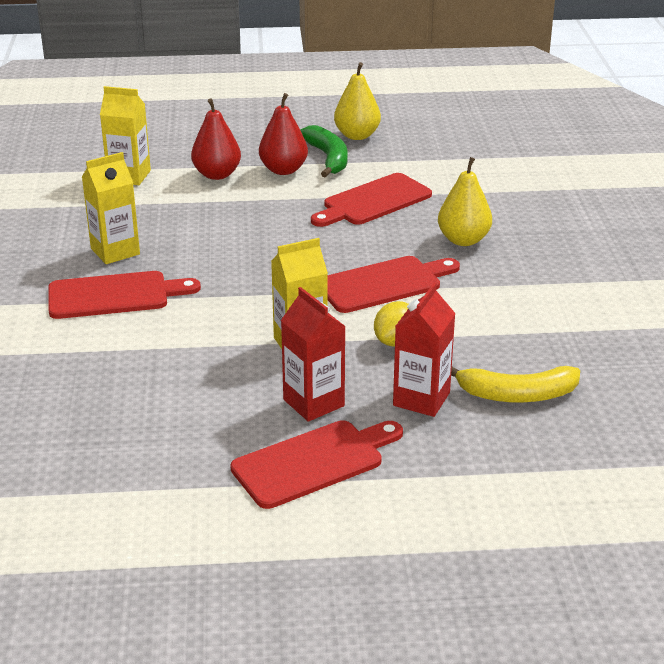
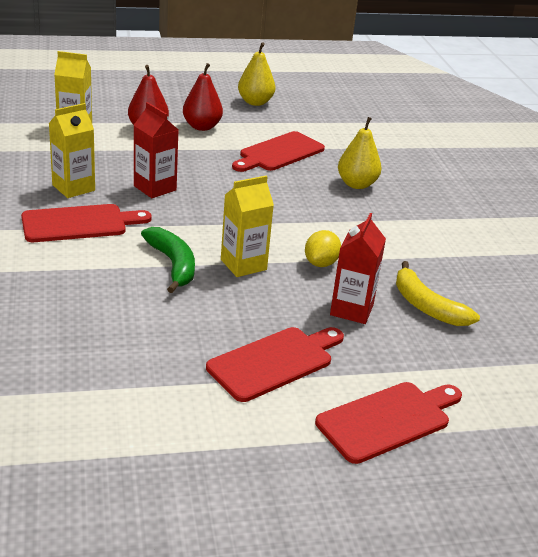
camera: 10 degrees left, 0 degrees up
red carton [281,287,346,422] -> red carton moved to [134,102,178,198]
green banana [301,125,348,177] -> green banana moved to [141,227,195,293]
red cutting board [327,256,460,313] -> red cutting board moved to [315,382,462,464]
yellow banana [451,366,580,403] -> yellow banana turned 60 degrees clockwise [396,261,480,326]

